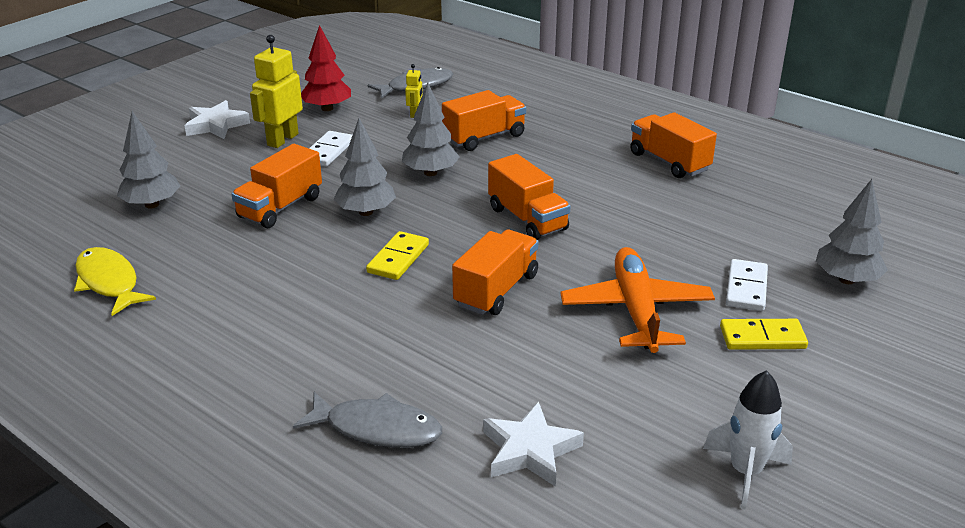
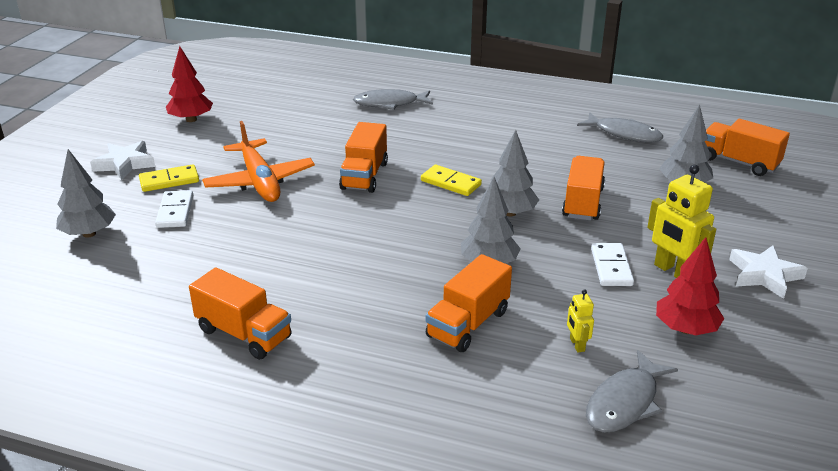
camera: 160 degrees right, 0 degrees up
yellow fish [74,247,156,316] -> grey fish [577,112,663,142]
yellow robot [250,35,303,148] -> yellow robot turned 135 degrees clockwise [647,165,716,278]
yellow domino [366,231,429,280] -> yellow domino turned 60 degrees counterclockwise [421,165,482,196]
white star [483,402,584,487] -> white star moved to [90,141,155,180]
orange truck [488,154,571,240] -> orange truck moved to [705,119,790,176]
white rocket [703,370,793,510] -> red tree [166,46,213,122]

